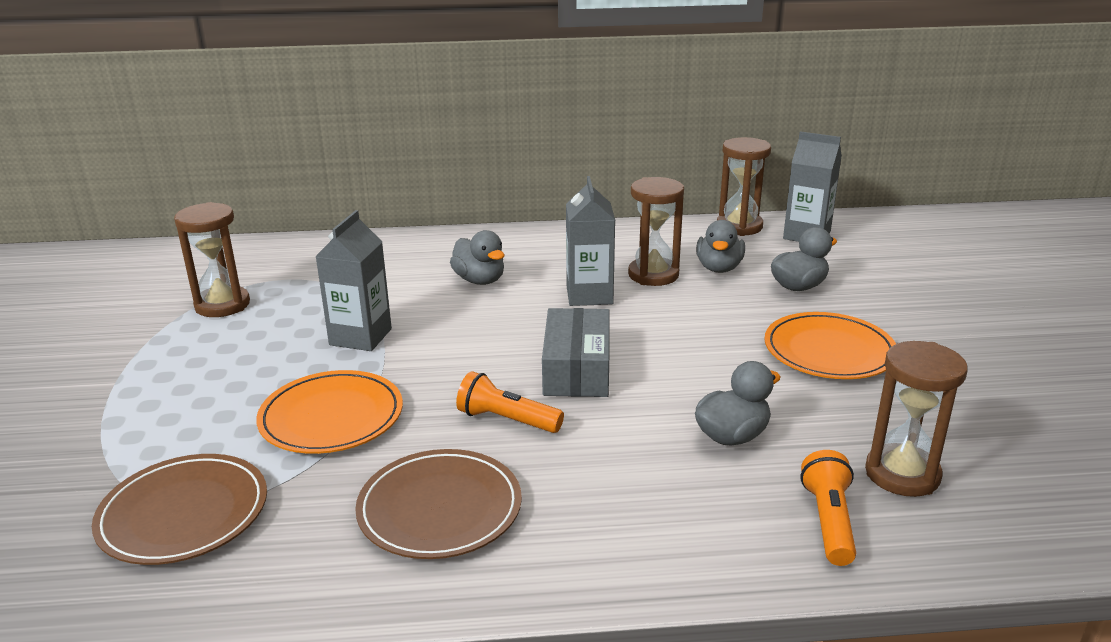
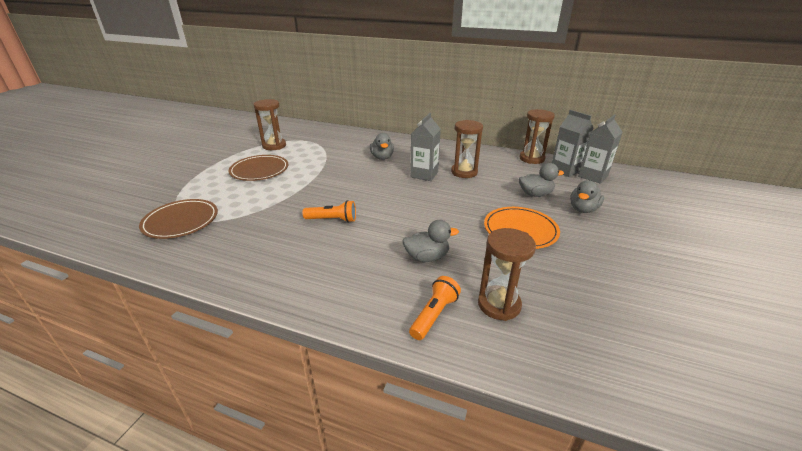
camera: 25 degrees right, 5 degrees up
orange plate [256,370,403,454] -> none
grey carton [315,210,392,351] -> grey carton moved to [578,115,622,184]
brown plate [355,449,522,559] -> brown plate moved to [229,155,289,181]
orange flashlight [456,371,564,433] -> orange flashlight turned 135 degrees clockwise [303,200,356,223]
grey box [542,308,610,397] -> none
grey duck [696,220,745,273] -> grey duck moved to [570,180,604,213]

